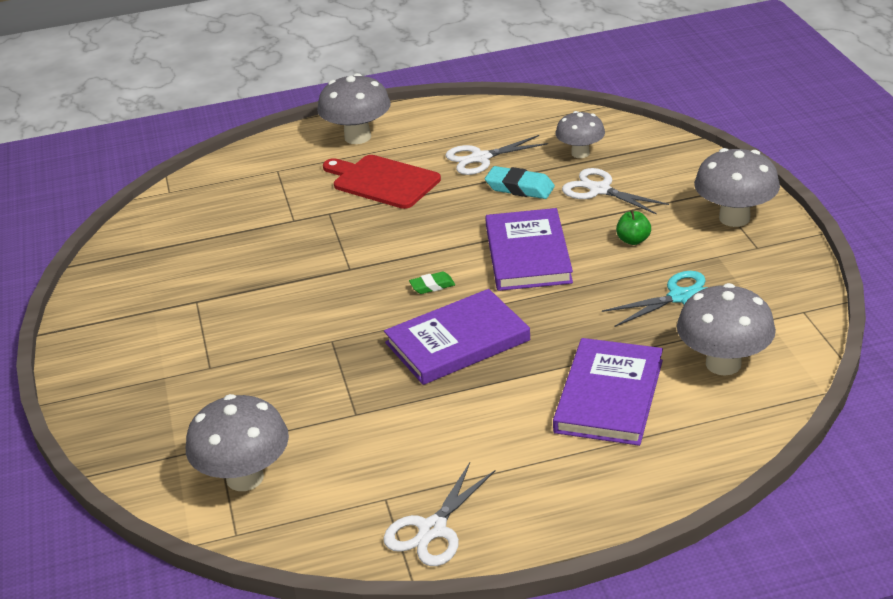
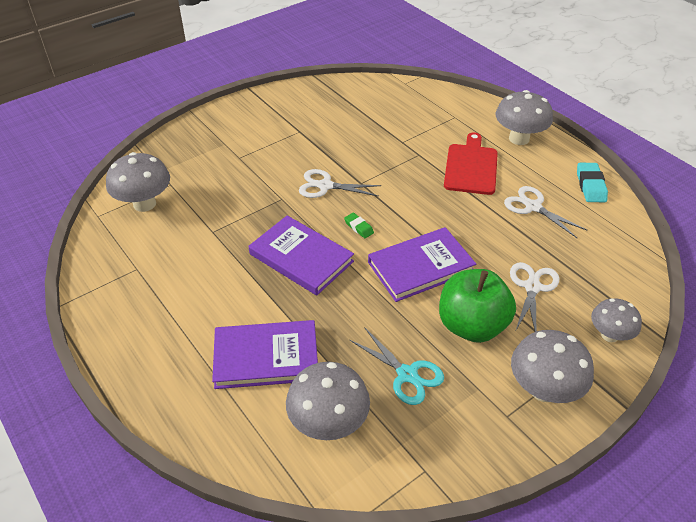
camera: 65 degrees right, 10 degrees up
white scissors [383,462,495,566] -> white scissors moved to [299,169,381,198]
turquoise eraser [485,166,555,199] -> turquoise eraser moved to [577,163,608,202]
grey mushroom [555,111,605,158] -> grey mushroom moved to [591,298,642,342]
green apple [616,210,651,245] -> green apple [439,269,516,343], size x2.47

